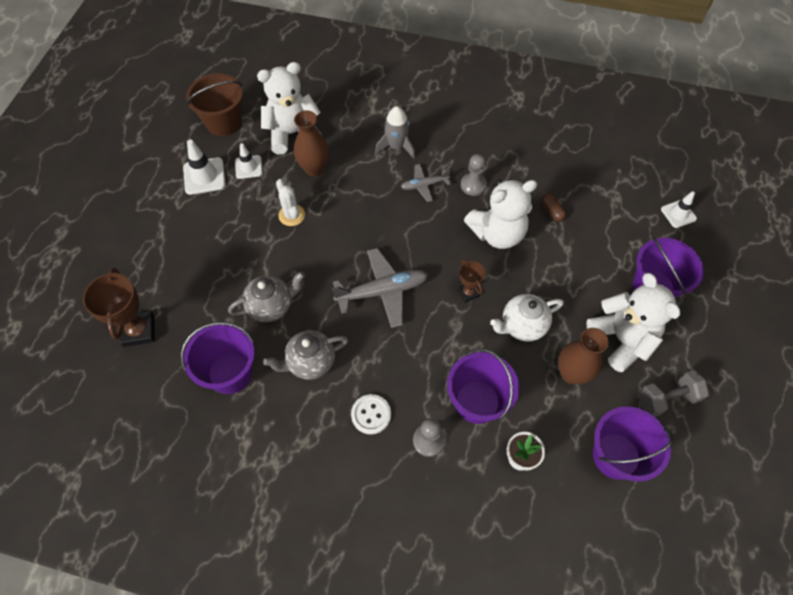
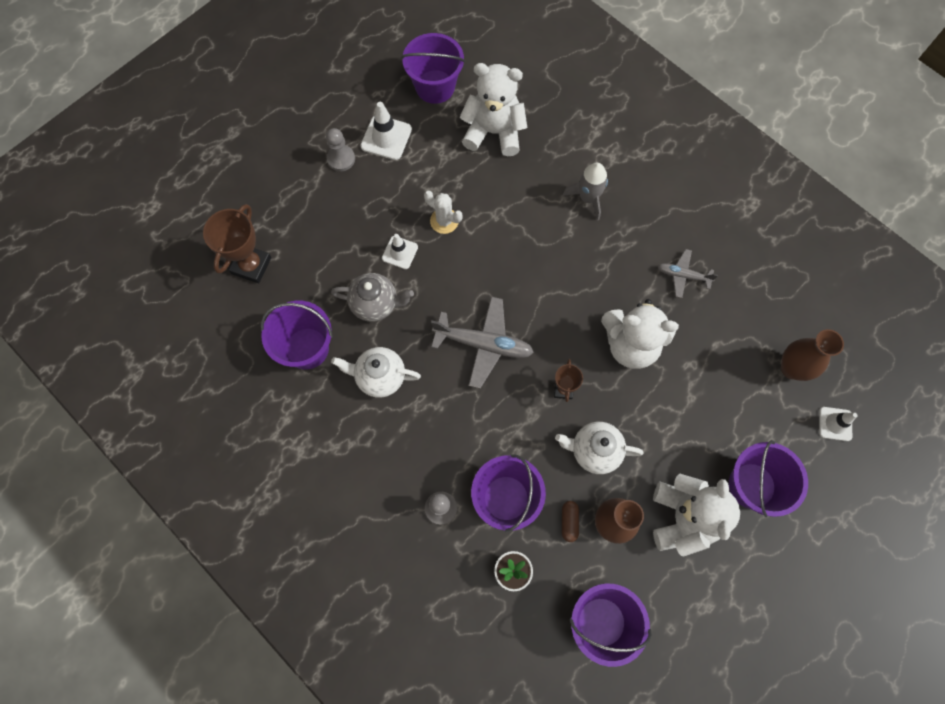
camera: 30 degrees right, 10 degrees up
brown bucket [186,73,243,136] -> purple bucket [401,33,465,104]
white traffic cone [235,143,262,179] -> white traffic cone moved to [382,234,418,269]
grey teapot [263,330,348,380] -> white teapot [331,347,421,398]
white cactus [276,179,305,226] -> white cactus turned 60 degrees counterclockwise [424,191,462,234]
brown vase [294,110,329,176] -> brown vase moved to [781,329,844,381]
white button [351,394,391,434] -> none
grey plane [401,164,451,202] -> grey plane moved to [658,249,718,298]
grey pawn [461,154,487,196] -> grey pawn moved to [326,128,355,171]
brown capsule [541,194,566,222] -> brown capsule moved to [562,501,579,542]
grey dumbbell [639,370,710,417] -> none

